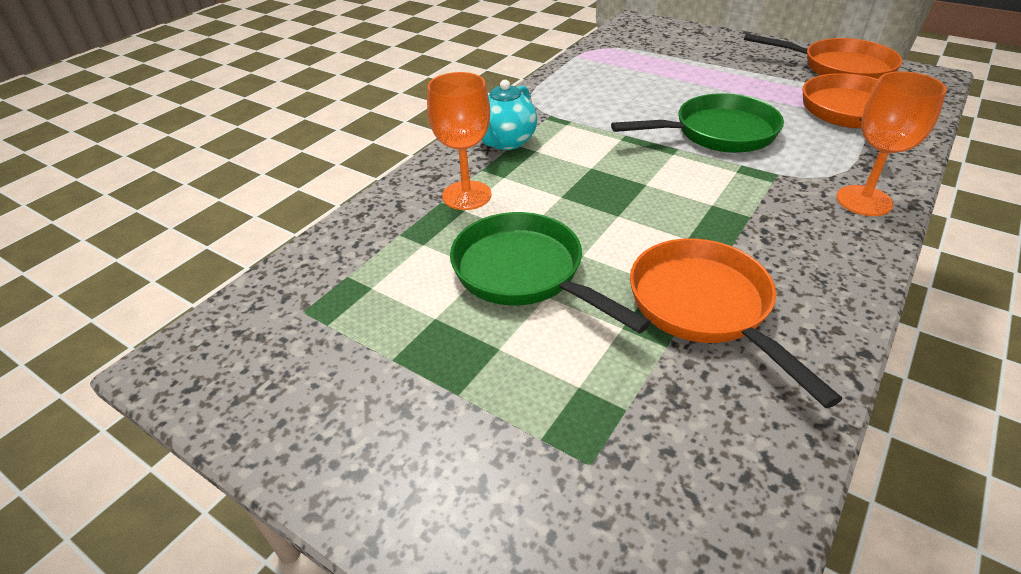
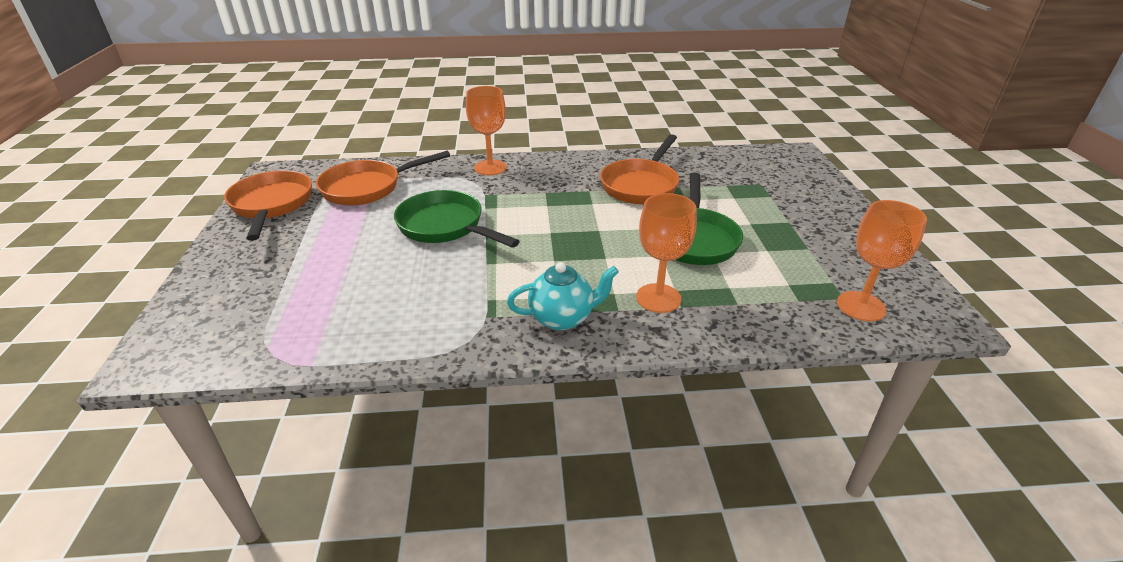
camera: 130 degrees left, 5 degrees down
none -> orange goblet [837,200,927,321]

